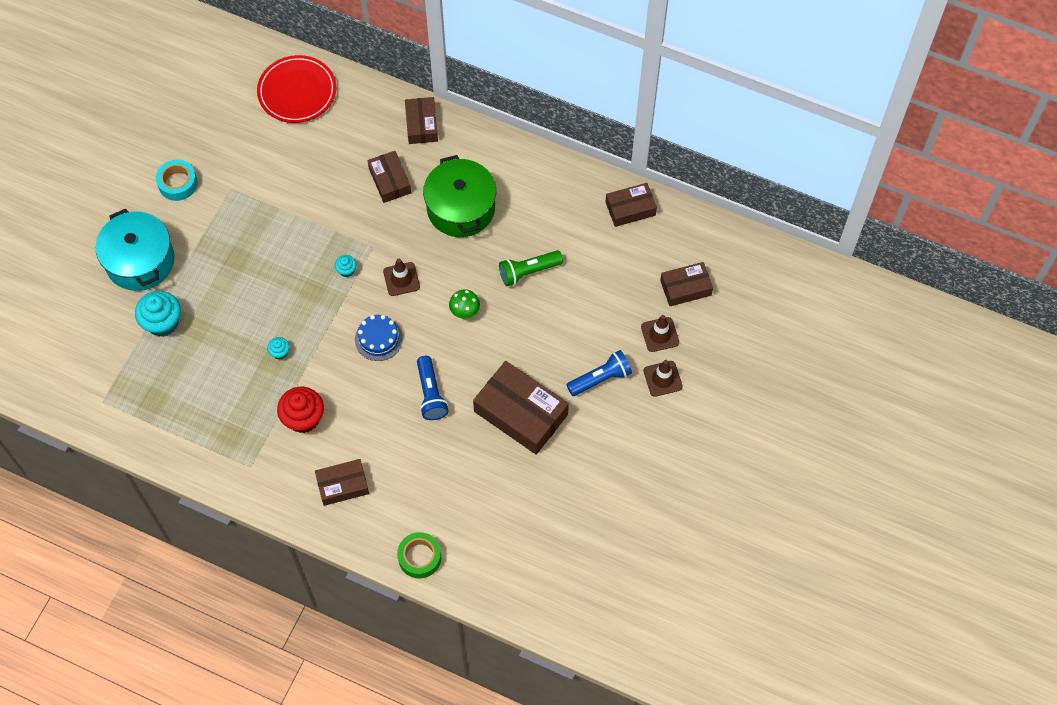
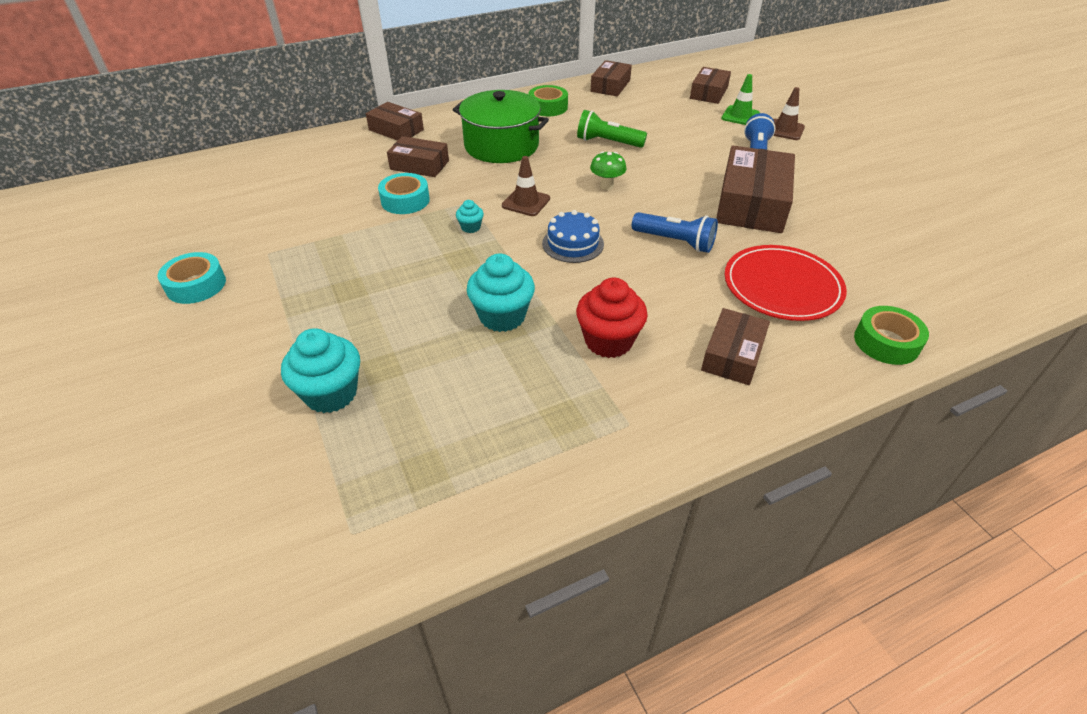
camera: 50 degrees left, 20 degrees down
turquoise pot [96,209,175,291] -> none
red plate [257,55,336,123] -> red plate moved to [725,245,847,321]
turquoise cupcake [267,337,290,360] -> turquoise cupcake [467,254,535,332], size x2.05
brown box [473,361,569,455] -> brown box turned 60 degrees counterclockwise [716,145,795,233]
green flashlight [499,250,563,286] -> green flashlight turned 90 degrees clockwise [577,110,647,148]
brown traffic cone [641,315,679,352] -> green traffic cone [721,74,760,125]
none -> turquoise tape [378,173,430,214]
none -> green tape [528,85,568,116]

